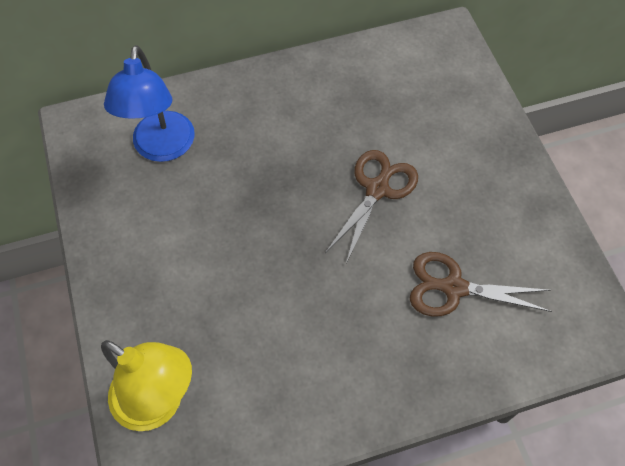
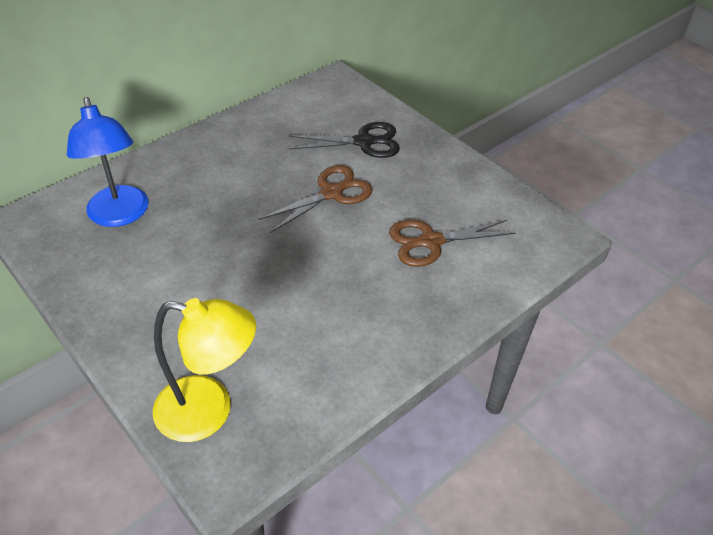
camera: 25 degrees left, 15 degrees down
brown scissors [325,150,418,263] -> brown scissors turned 45 degrees clockwise [258,165,373,233]
none -> black scissors [288,122,400,158]

